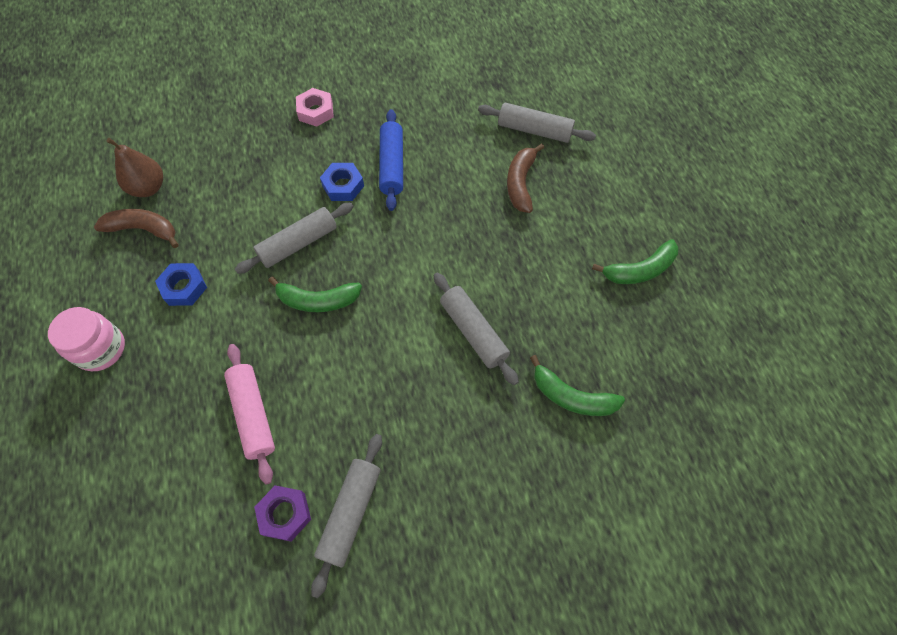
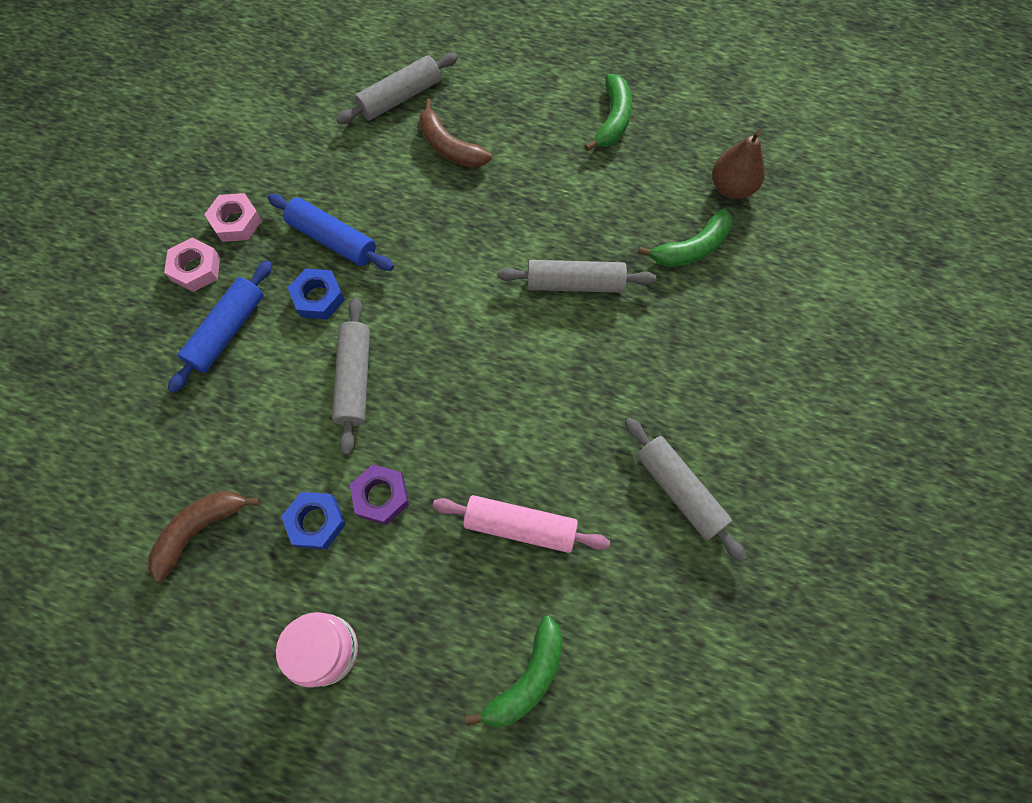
camera: 55 degrees left, 5 degrees up
brown pear [106,138,163,197] -> brown pear moved to [712,130,765,199]
purple nut [254,485,311,542] -> purple nut moved to [350,464,409,525]
green banana [268,276,362,312] -> green banana moved to [466,615,563,727]
none -> blue rolling pin [168,260,272,393]
none -> pink nut [204,193,262,242]

